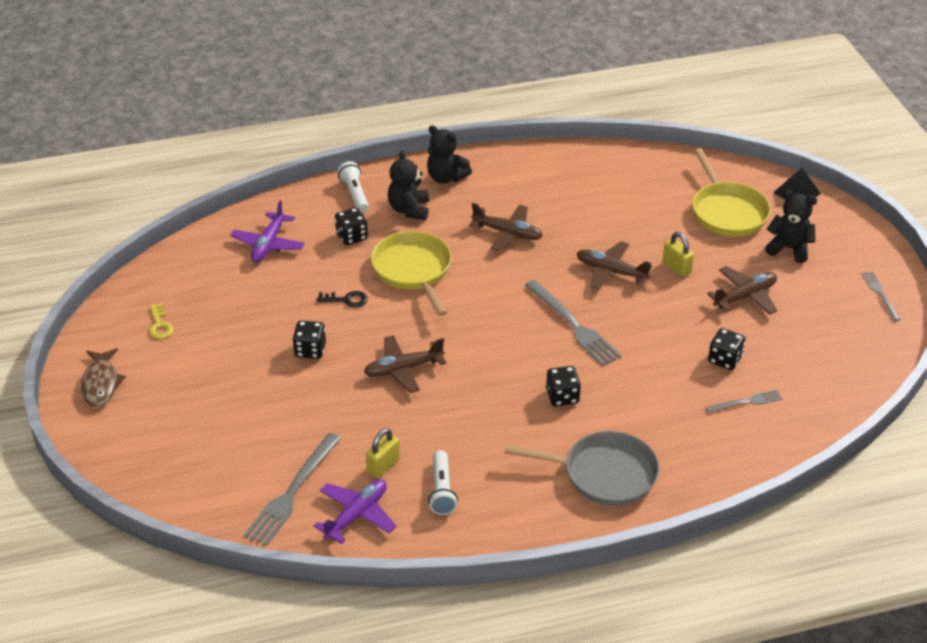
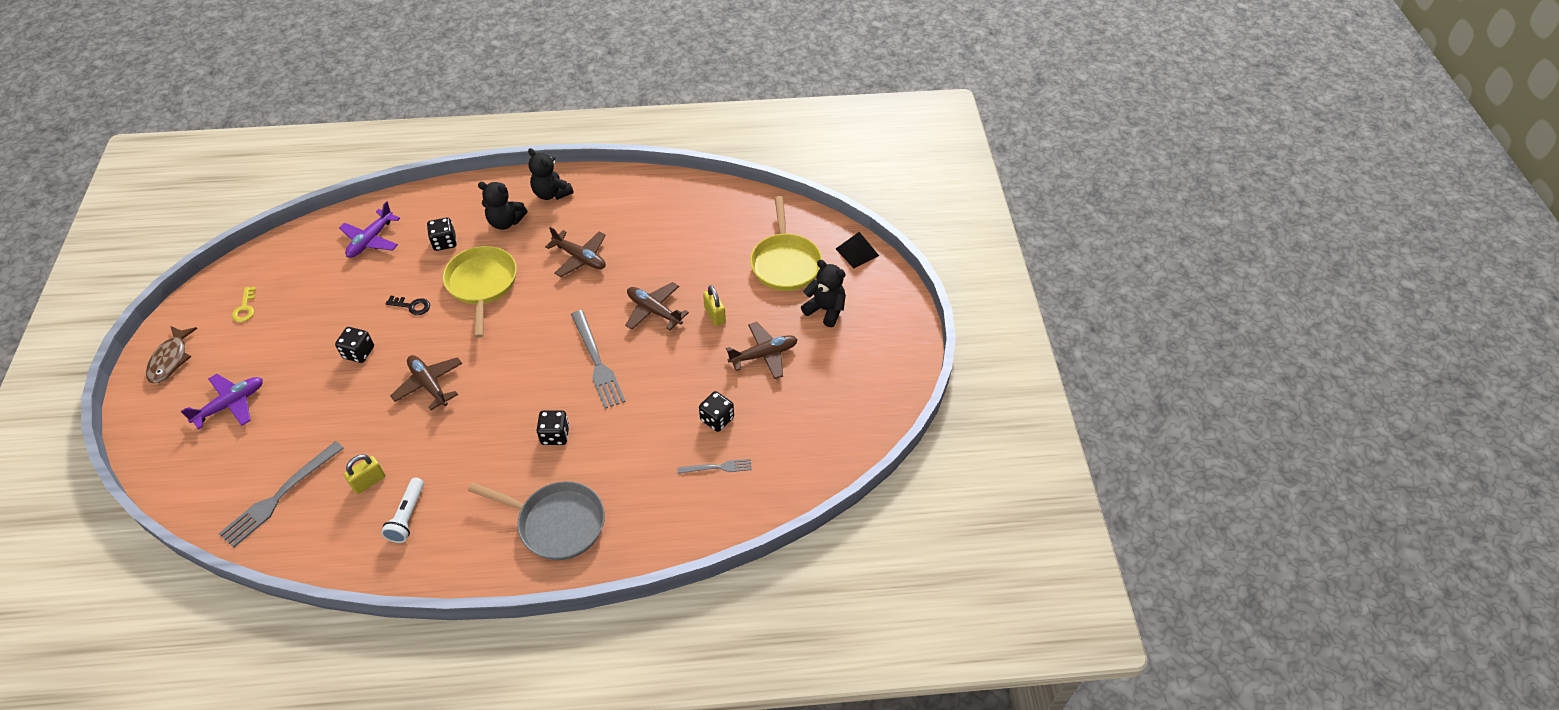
camera: 10 degrees right, 10 degrees up
purple plane [314,479,397,544] -> purple plane moved to [180,374,263,429]
white flashlight [337,161,369,213] -> none
brown plane [364,335,446,393] -> brown plane turned 60 degrees clockwise [390,355,462,410]
black teddy bear [388,150,429,220] -> black teddy bear turned 90 degrees counterclockwise [478,182,527,230]
grey fork [861,271,901,321] -> none

